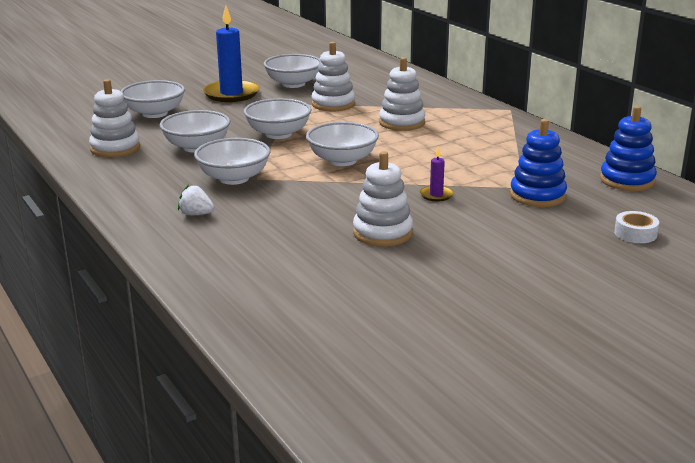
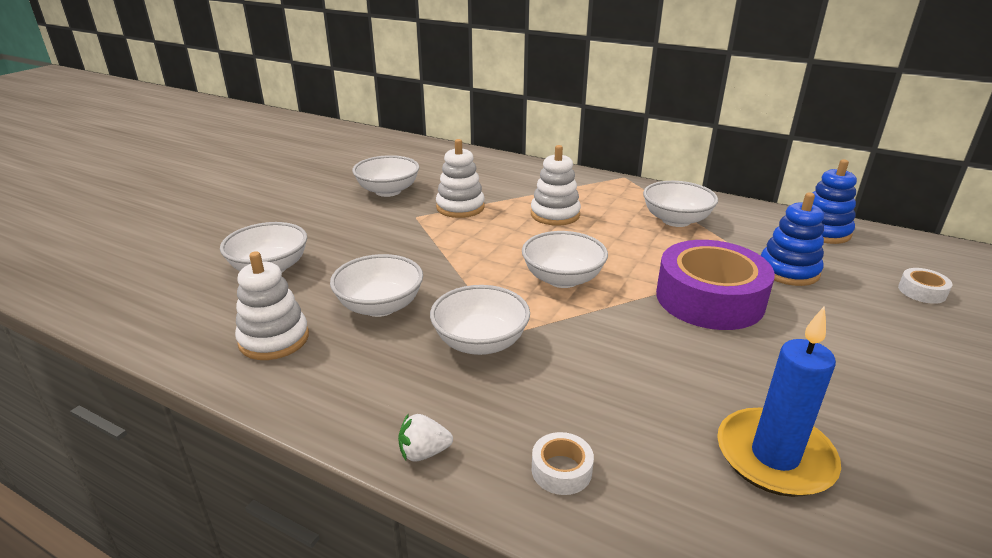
camera: 30 degrees left, 5 degrees up
white strawberry [178,185,214,215] -> white strawberry moved to [398,414,453,462]
blue candle [203,5,260,102] -> blue candle moved to [717,306,841,497]
white bowl [244,98,311,139] -> white bowl moved to [643,181,718,227]
white stacking toy [353,151,413,246] -> none
purple candle [420,146,453,202] -> purple tape [656,240,775,330]
none -> white tape [532,432,594,495]

